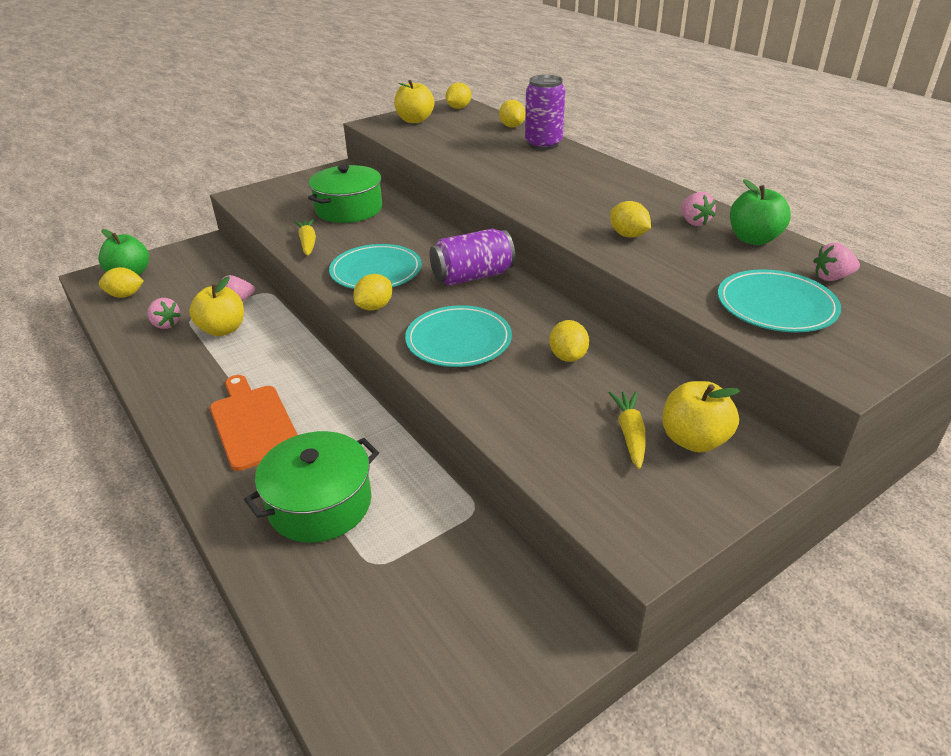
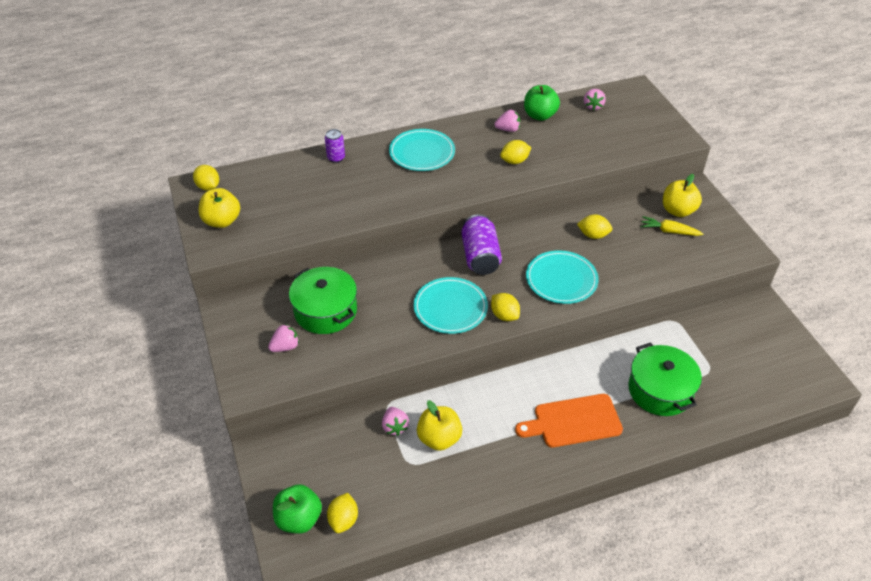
camera: 75 degrees left, 10 degrees up
pink strawberry [147,298,181,329] -> pink strawberry moved to [268,324,299,352]
yellow carrot [294,219,316,256] -> none
yellow lemon [499,100,525,128] -> none
purple can [525,75,565,150] -> purple can [325,129,345,163], size x0.56
turquoise plate [718,269,841,332] -> turquoise plate moved to [389,129,455,171]

